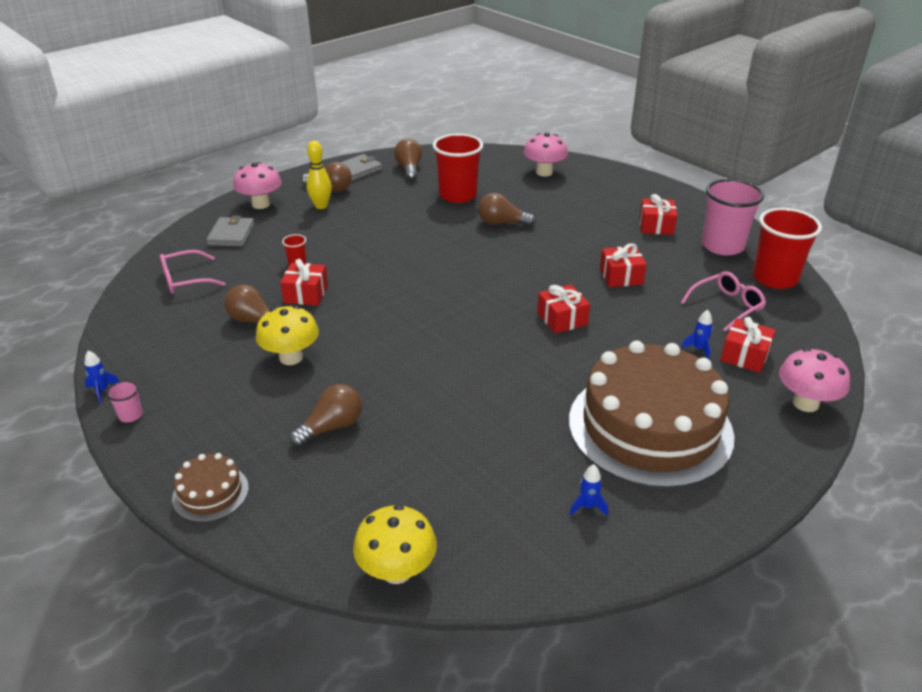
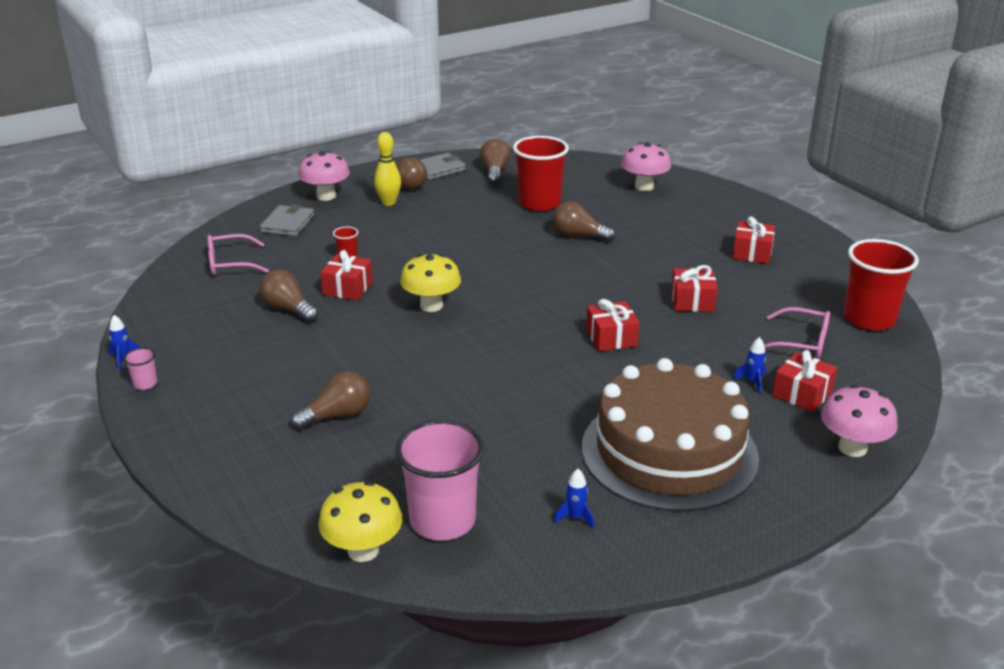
camera: 10 degrees right, 5 degrees down
brown cake [172,453,249,522] -> none
yellow mushroom [256,306,319,365] -> yellow mushroom moved to [400,254,461,312]
pink glasses [681,271,766,332] -> pink glasses turned 45 degrees clockwise [764,307,830,358]
pink cup [702,179,764,255] -> pink cup moved to [396,420,484,541]

